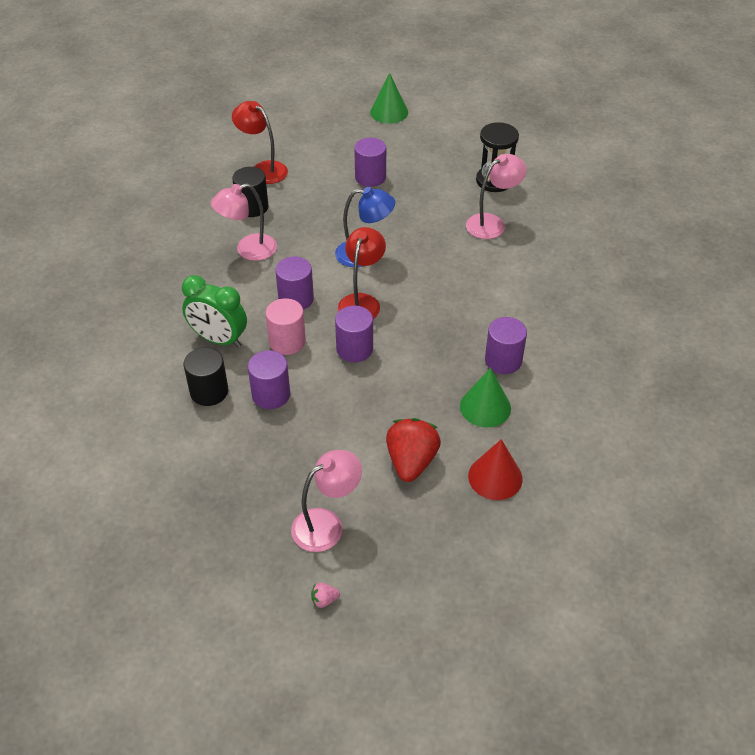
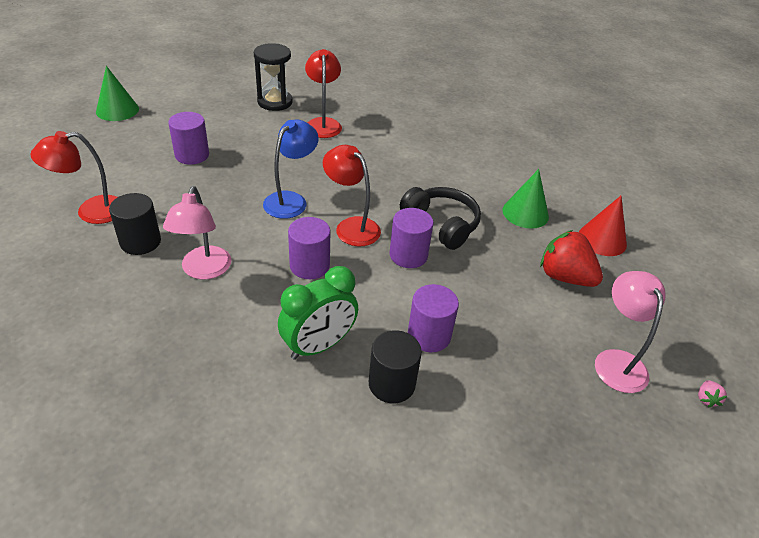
camera: 65 degrees left, 5 degrees down
pink cylinder [265,298,306,355] -> none
pink lamp [466,154,527,239] -> red lamp [305,49,342,138]
purple cylinder [485,317,527,374] -> none
none -> black headphones [400,187,481,250]

